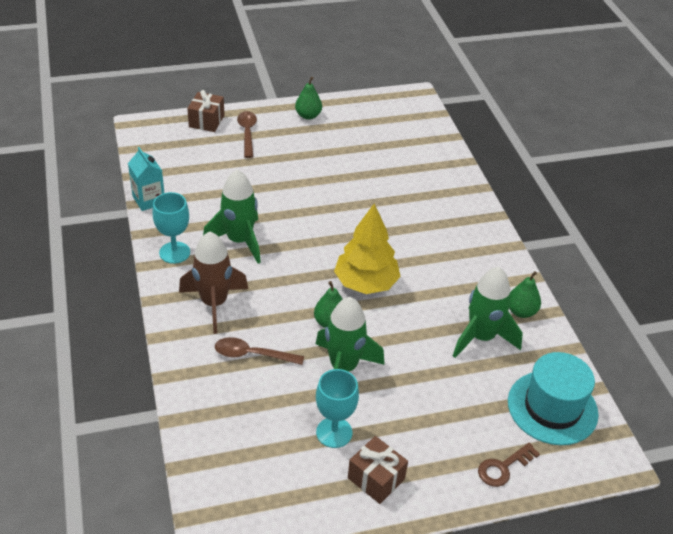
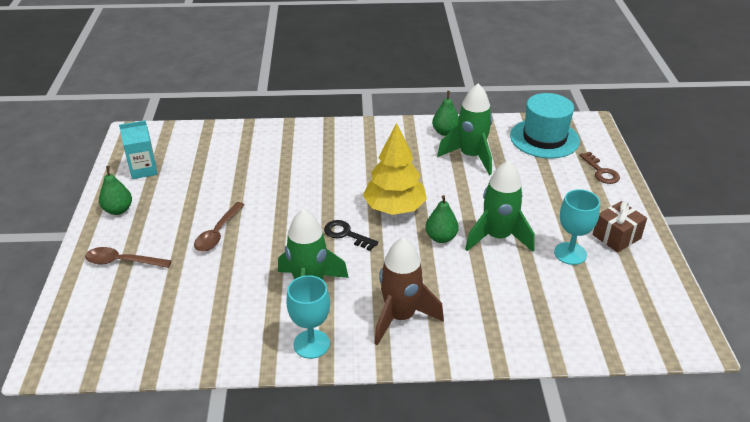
camera: 75 degrees left, 5 degrees down
turquoise carton [128,147,164,211] -> turquoise carton moved to [119,120,157,179]
brown gift [187,90,224,132] -> none
brown spoon [215,337,304,365] -> brown spoon moved to [194,202,245,252]
none -> black key [324,220,378,251]

